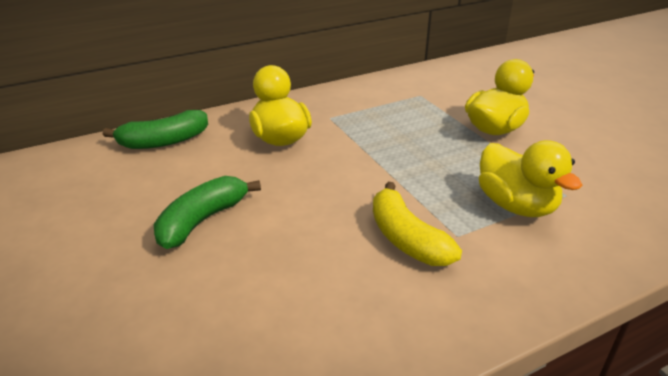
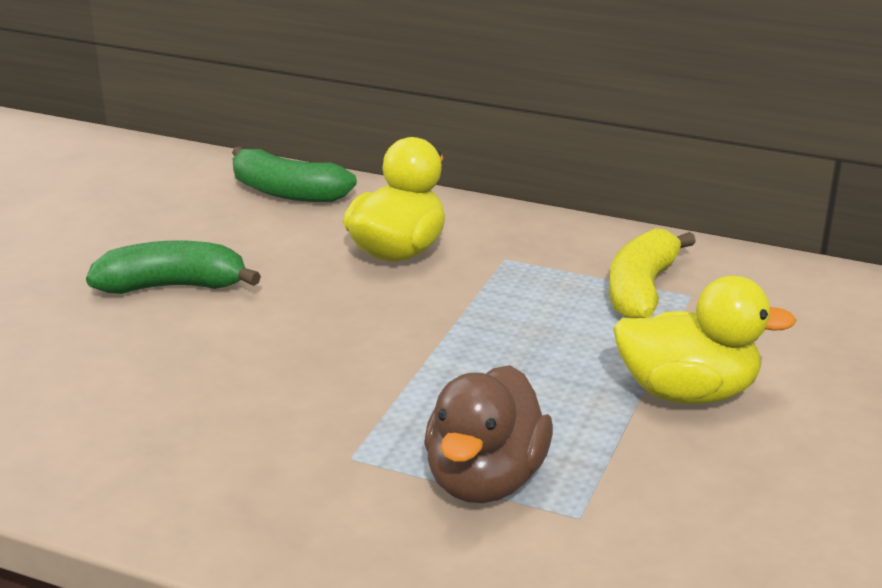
camera: 50 degrees right, 5 degrees down
yellow banana [373,182,462,266] -> yellow banana moved to [609,228,696,318]
yellow duck [479,140,582,217] -> brown duck [424,365,553,503]

